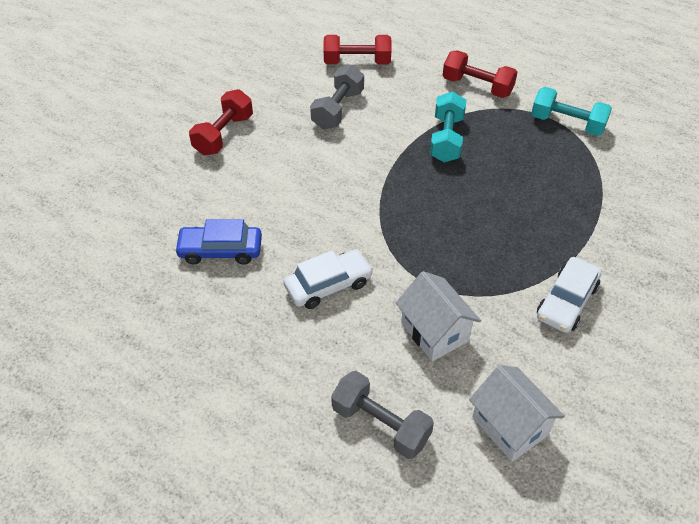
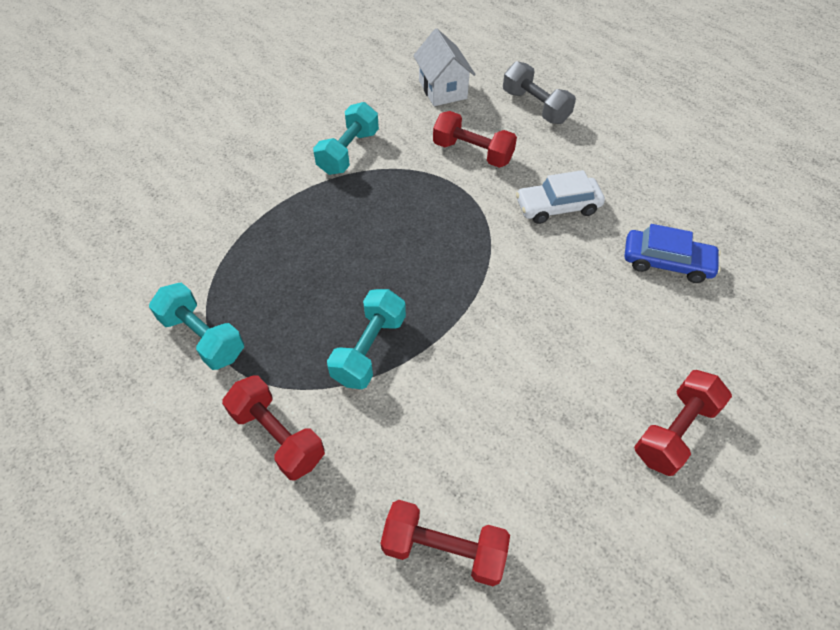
camera: 165 degrees left, 5 degrees up
grey dumbbell [310,65,364,129] -> none
white house [396,271,481,362] -> red dumbbell [433,111,517,168]
white car [537,257,602,333] -> turquoise dumbbell [313,102,379,175]

